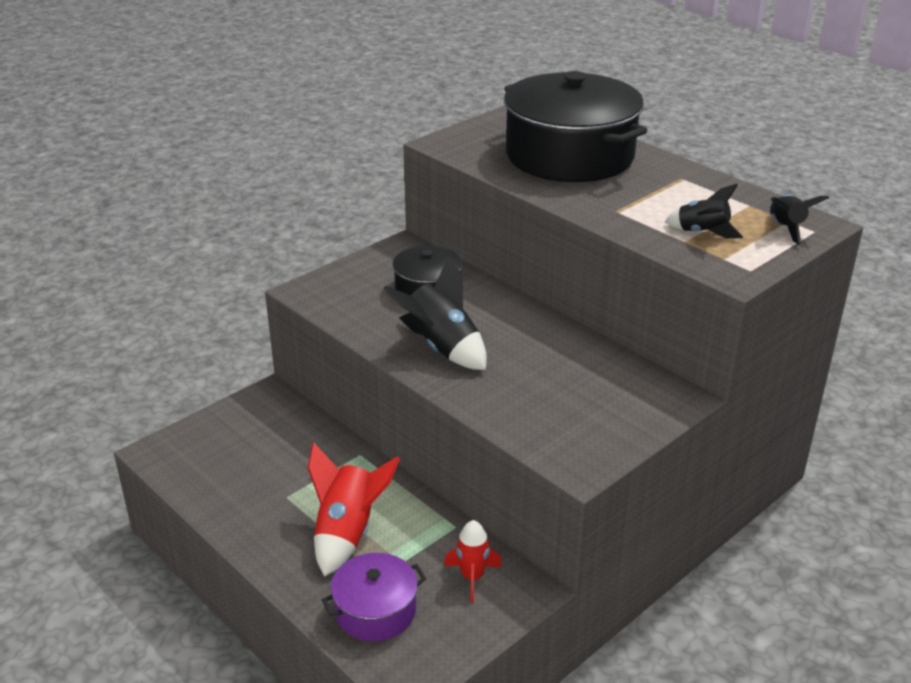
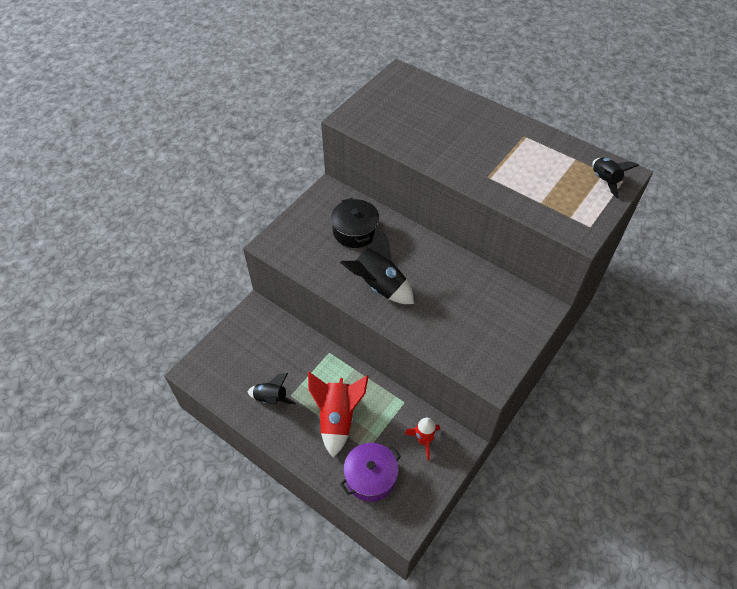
camera: 10 degrees left, 20 degrees up
black pot [504,71,647,182] -> none
black rocket [665,184,743,239] -> black rocket moved to [248,373,296,405]

